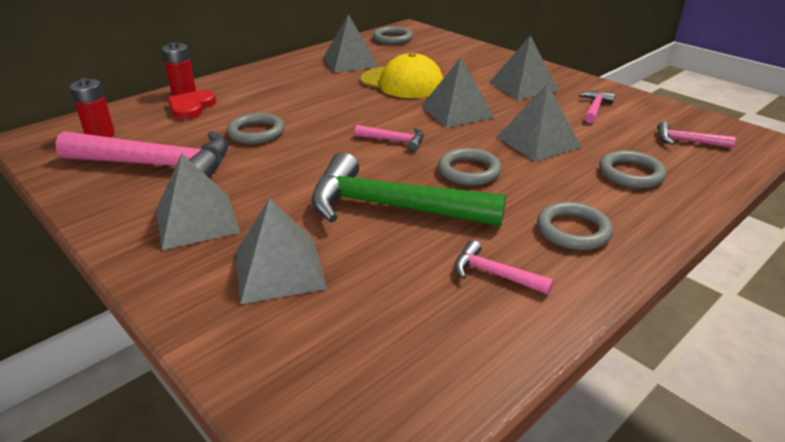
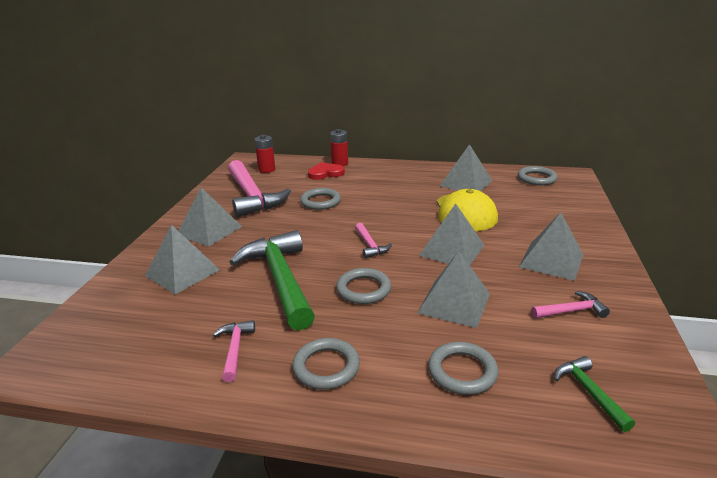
camera: 55 degrees right, 5 degrees down
pink hammer [657,122,736,148] -> green hammer [555,356,635,432]

